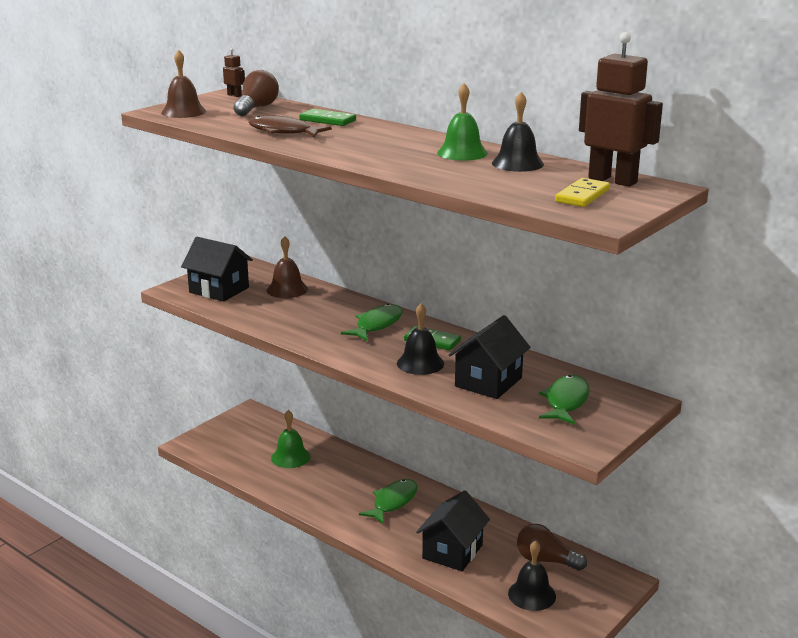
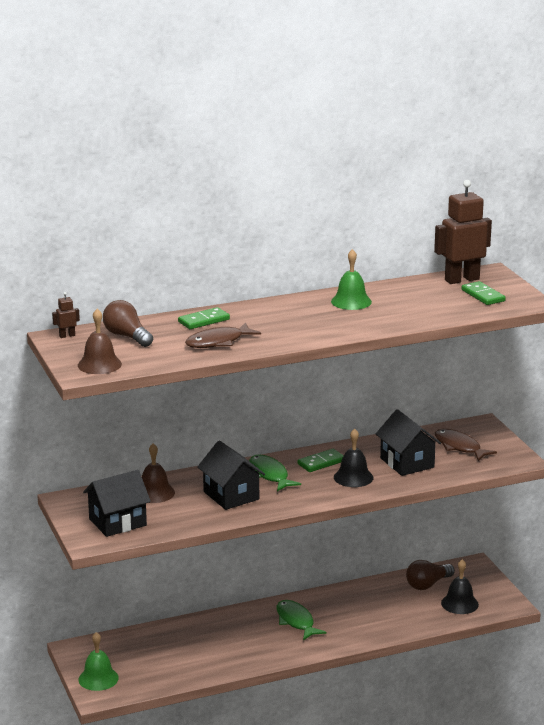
camera: 60 degrees left, 0 degrees up
green bell [271,410,311,468] -> green bell moved to [78,632,119,691]
black house [416,490,490,571] -> black house moved to [197,441,265,510]
black bell [492,92,544,172] -> none
green fish [539,375,590,425] -> brown fish [435,429,497,462]
yellow domino [555,178,610,207] -> green domino [462,281,506,305]

